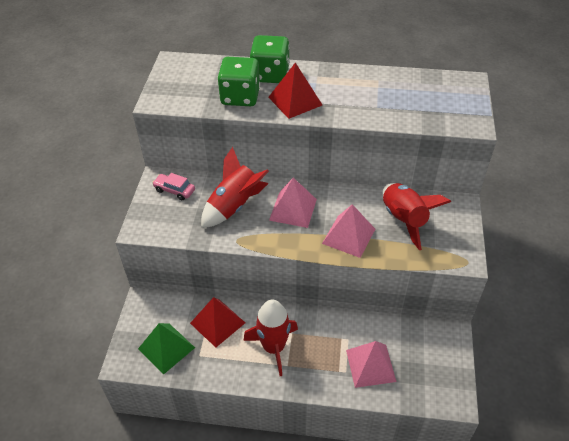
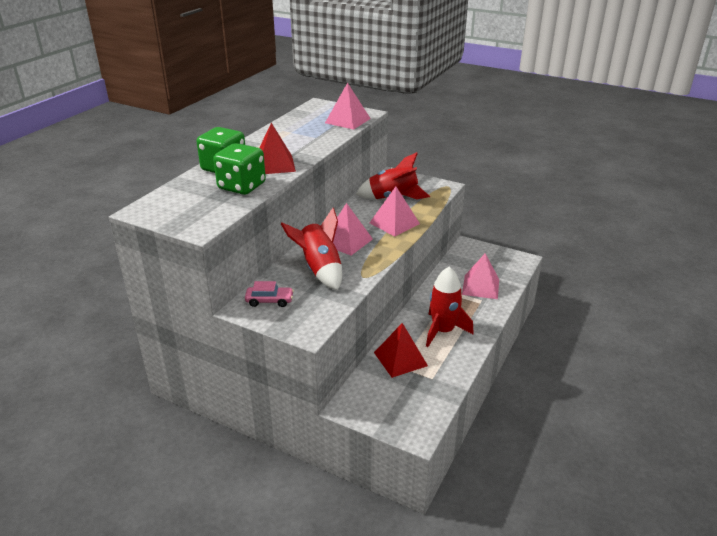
camera: 70 degrees left, 15 degrees down
green pyramid [138,323,195,375] -> none
pink car [152,173,195,200] -> pink car turned 135 degrees counterclockwise [245,281,294,307]
none -> pink pyramid [325,83,371,130]

